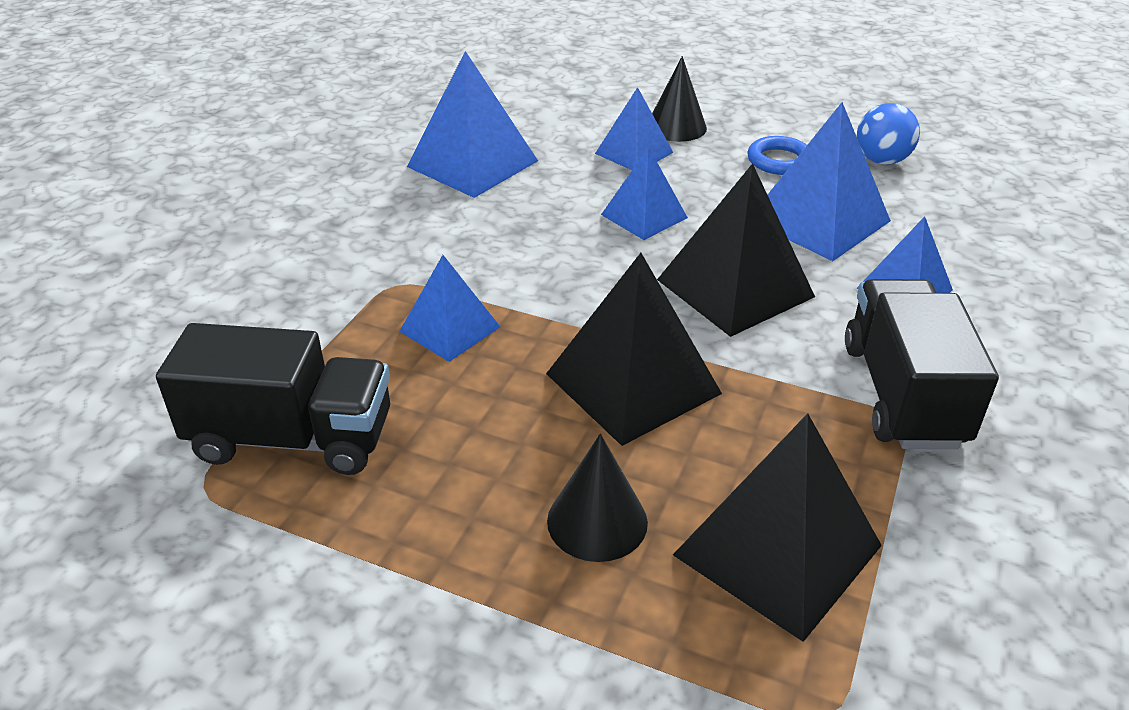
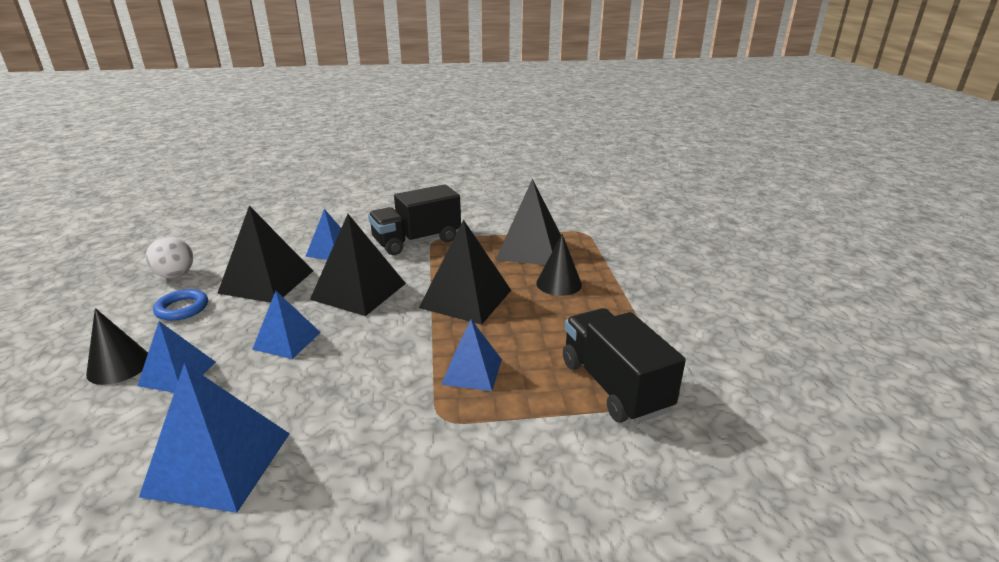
camera: 120 degrees left, 10 degrees down
blue pyramid [768,102,891,261] -> black pyramid [217,206,313,303]
blue ball [857,103,920,164] -> white ball [146,237,193,278]

